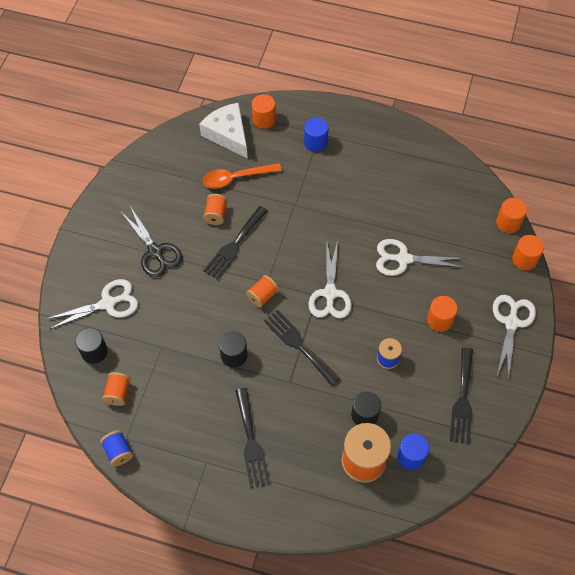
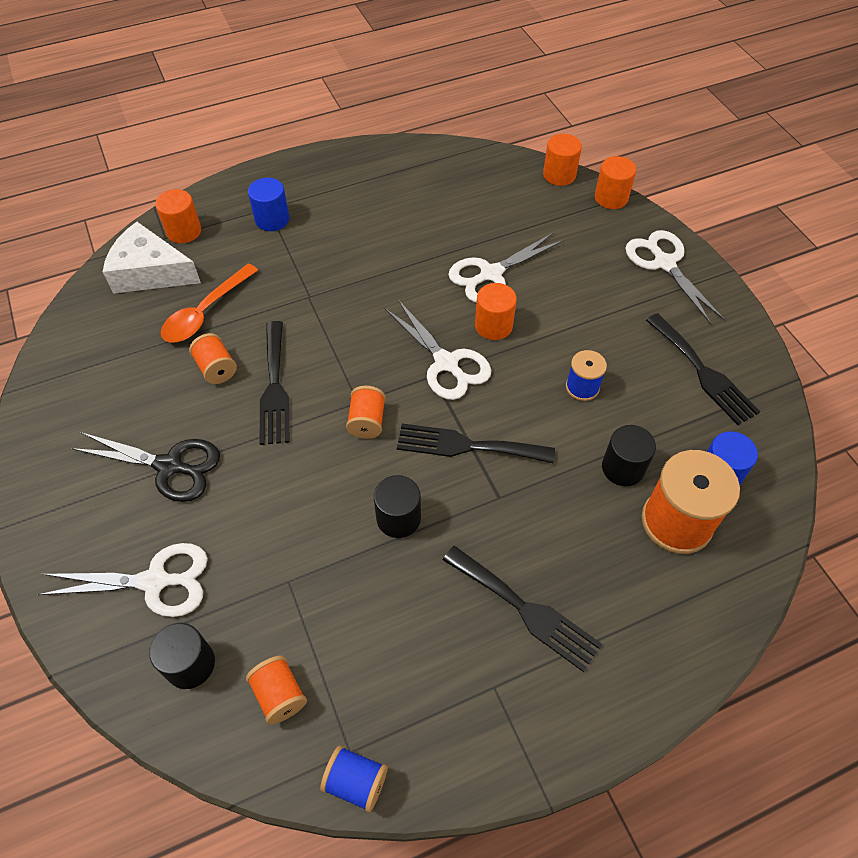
camera: 40 degrees left, 5 degrees down
white scissors [46,279,138,329] -> white scissors turned 60 degrees clockwise [38,543,208,617]
orange cylinder [427,296,458,332] -> orange cylinder moved to [475,283,517,340]

